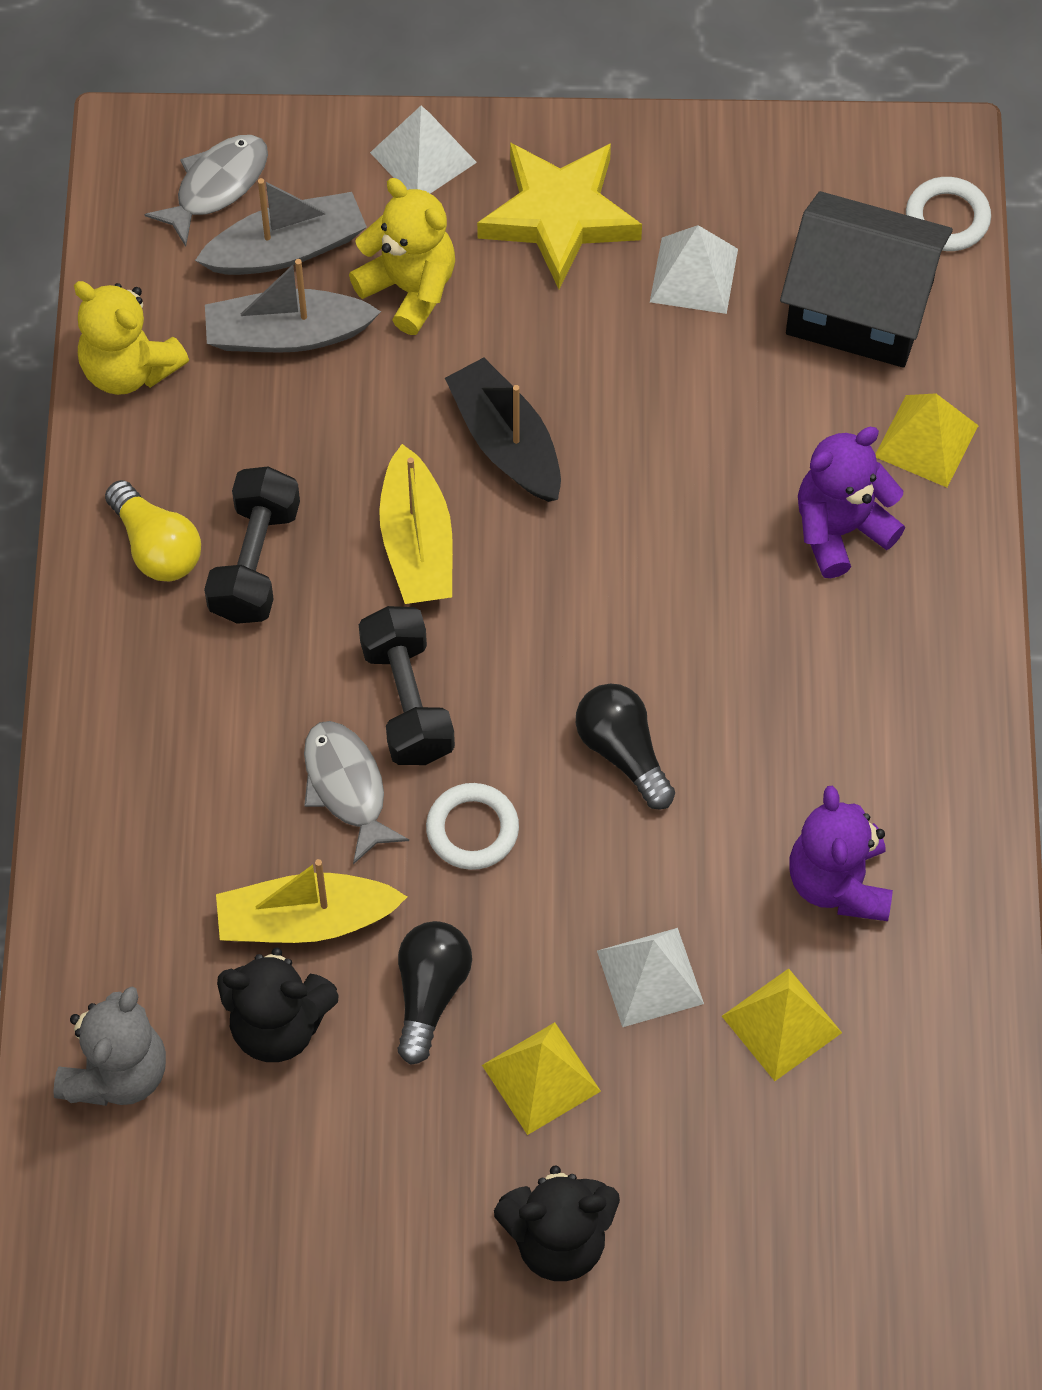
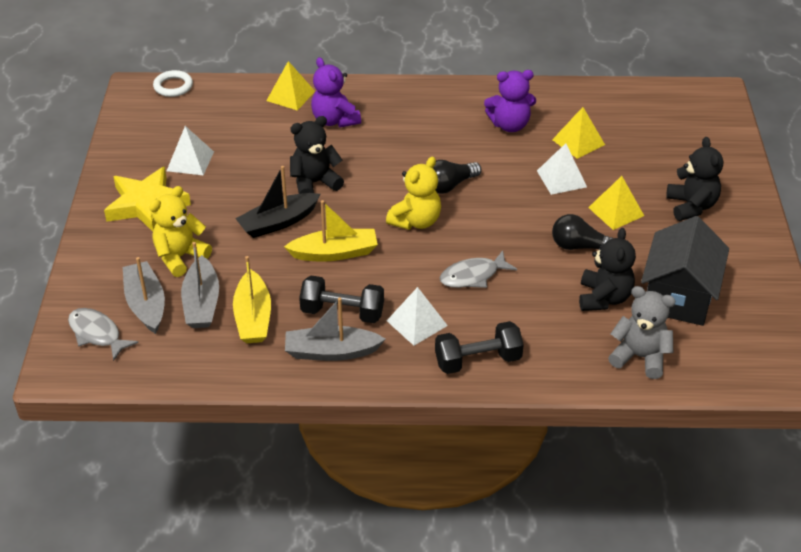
camera: 90 degrees left, 20 degrees down
yellow teddy bear [74,281,189,395] -> yellow teddy bear moved to [386,157,441,230]
yellow light bulb [105,480,201,581] -> grey boat [285,297,385,361]
yellow boat [216,859,407,943] -> yellow boat moved to [233,256,271,343]
black dumbbell [359,606,455,765] -> black dumbbell moved to [435,321,524,374]
white pyramid [370,106,477,193] -> white pyramid moved to [387,287,448,346]
white ring [426,783,519,870] -> none
black house [780,191,953,368] -> black house moved to [641,216,729,326]
none -> black teddy bear [290,116,344,194]

